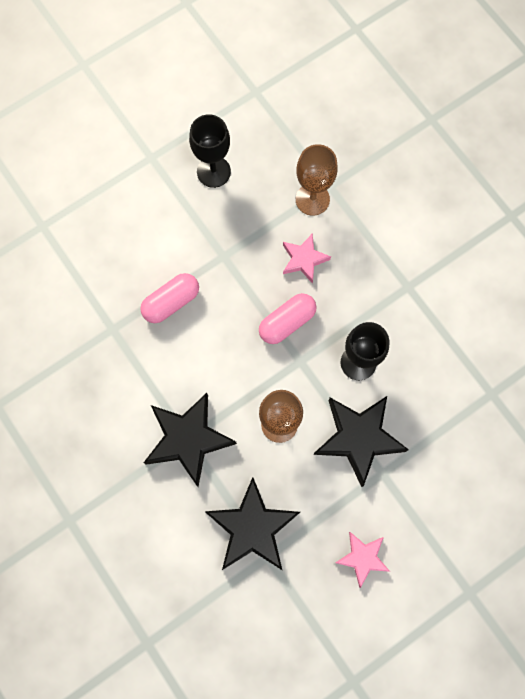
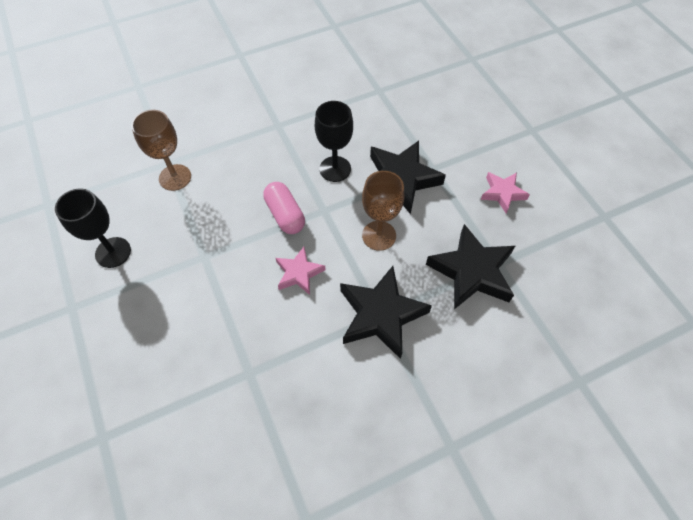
camera: 80 degrees left, 15 degrees down
pink capsule [140,273,199,323] -> none
pink star [283,233,331,284] -> pink star moved to [276,247,326,295]

